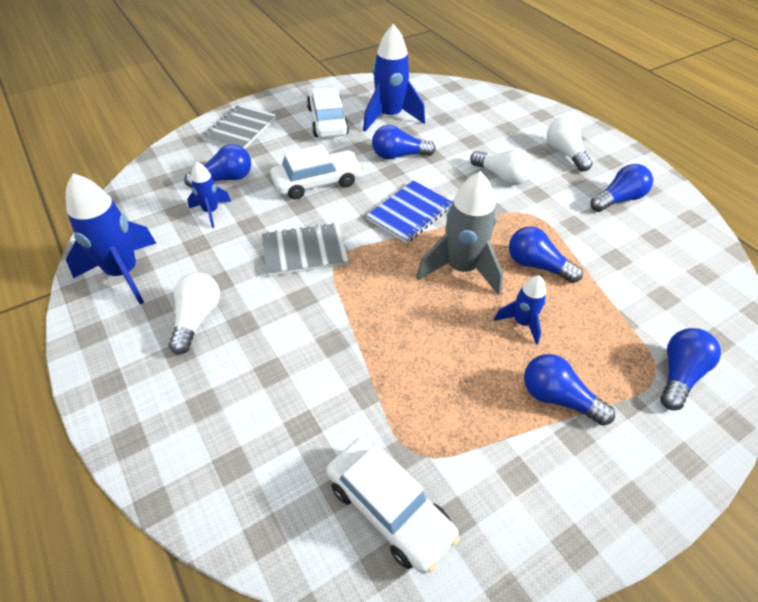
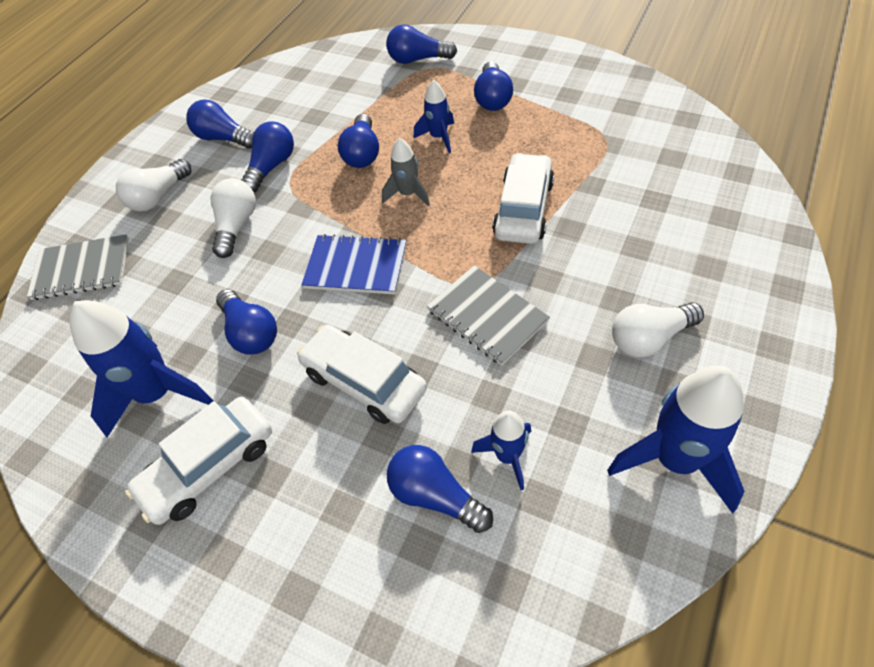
camera: 115 degrees left, 5 degrees up
grey notebook [203,104,276,149] -> grey notebook moved to [27,234,129,300]
white car [326,437,460,574] -> white car moved to [493,153,554,244]
grey rocket [416,171,503,295] -> grey rocket [382,138,430,207], size x0.55
none -> blue light bulb [241,121,294,192]

